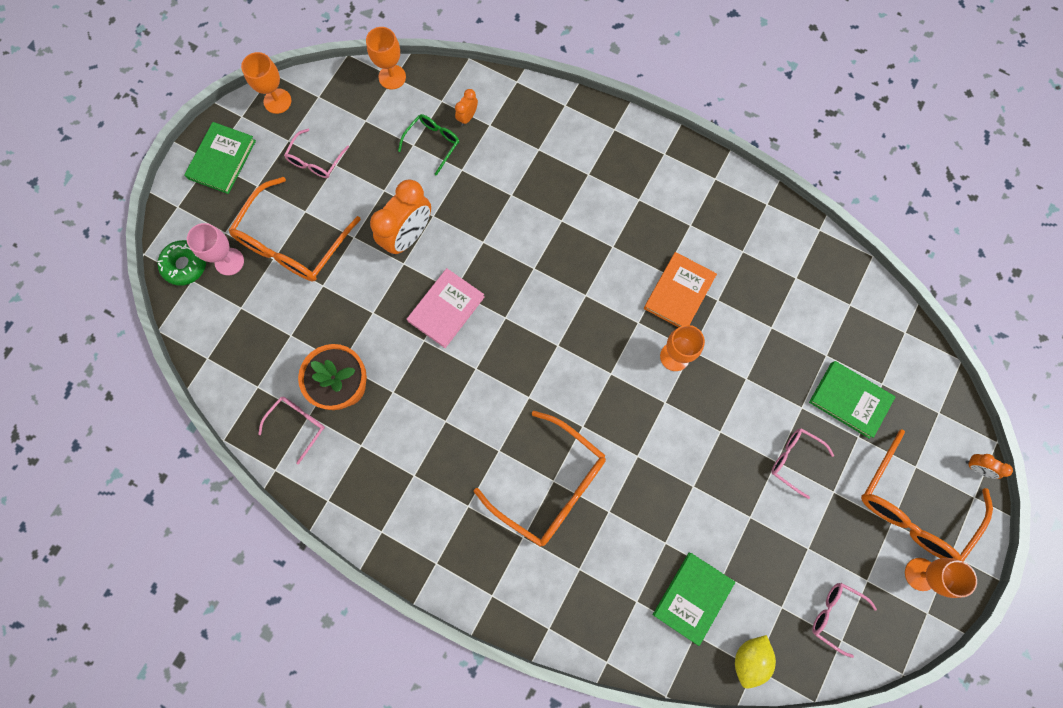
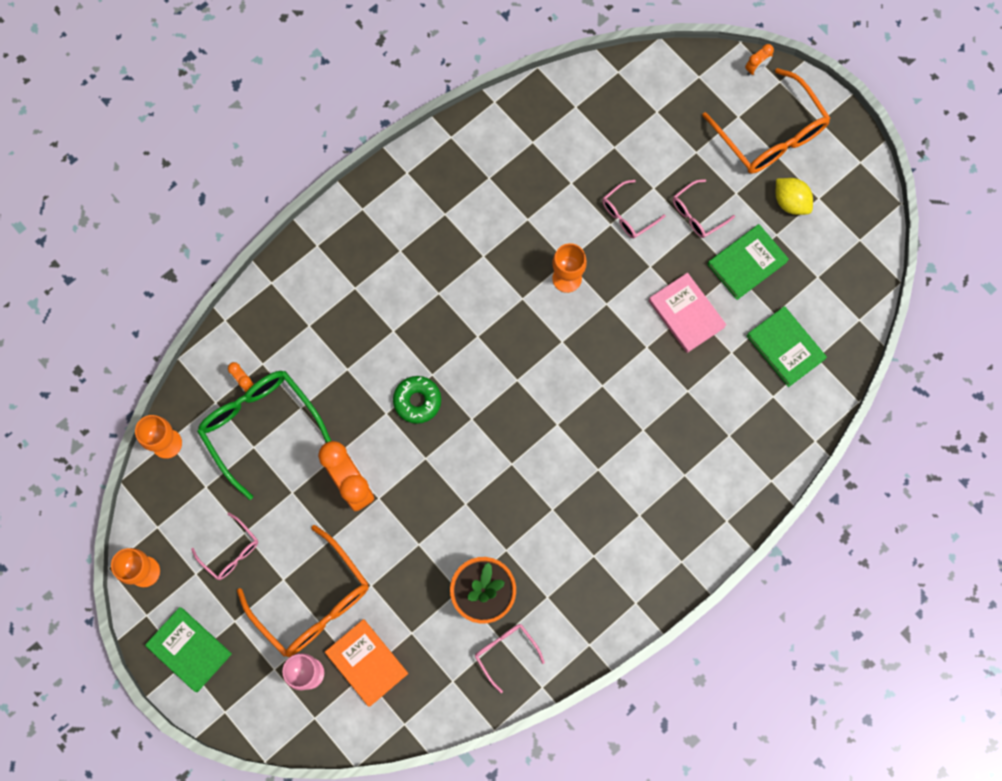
camera: 70 degrees left, 0 degrees up
green donut [158,240,206,286] -> green donut moved to [393,376,441,424]
green glasses [398,114,459,176] -> green glasses [197,371,331,500], size x1.93
pink book [407,268,485,348] -> pink book moved to [649,273,726,353]
orange glasses [474,411,606,546] -> none
orange book [644,252,717,328] -> orange book moved to [325,619,408,707]
yellow lemon [735,635,776,689] -> yellow lemon moved to [776,178,813,215]
green book [809,361,895,439] -> green book moved to [707,224,789,300]
pink glasses [812,583,877,658] -> pink glasses moved to [602,180,666,238]
orange goblet [905,558,977,598] -> none

